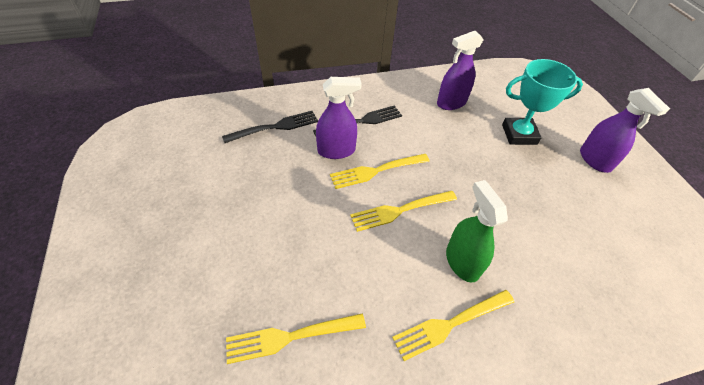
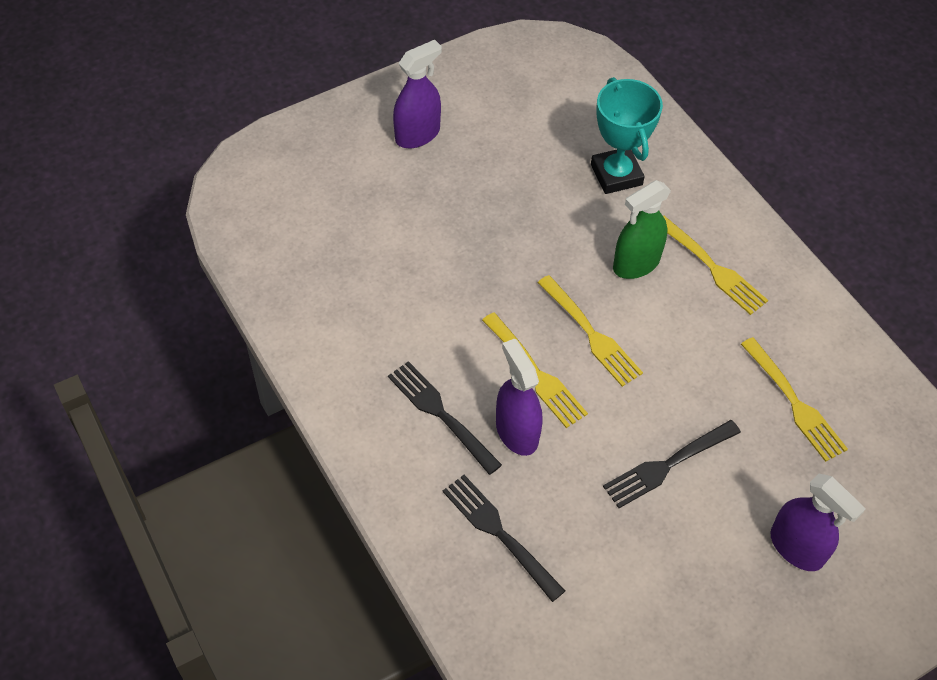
camera: 105 degrees left, 5 degrees up
purple spray bottle [437,31,483,110] -> purple spray bottle moved to [770,474,866,571]
turquoise trophy [502,59,583,145] -> turquoise trophy moved to [591,77,663,194]
none -> black fork [603,420,741,508]

